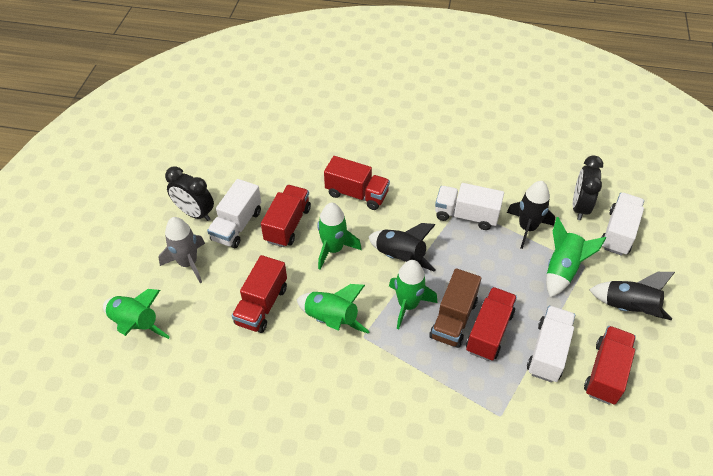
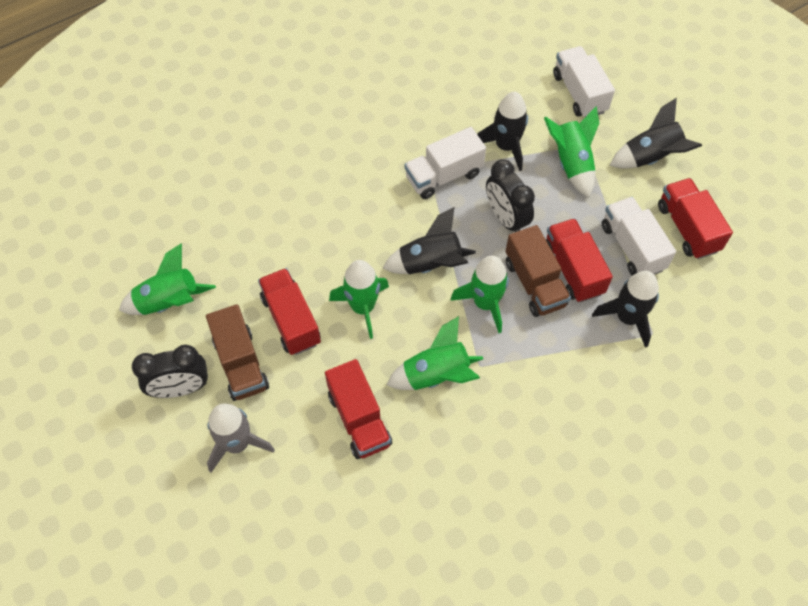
camera: 45 degrees left, 10 degrees up
green rocket [103,289,170,339] -> green rocket moved to [119,243,216,315]
white truck [207,179,261,248] -> brown truck [206,304,269,401]
red truck [324,156,390,210] -> none
black clock [573,155,603,220] -> black clock moved to [486,160,535,232]
none -> black rocket [592,271,659,348]

